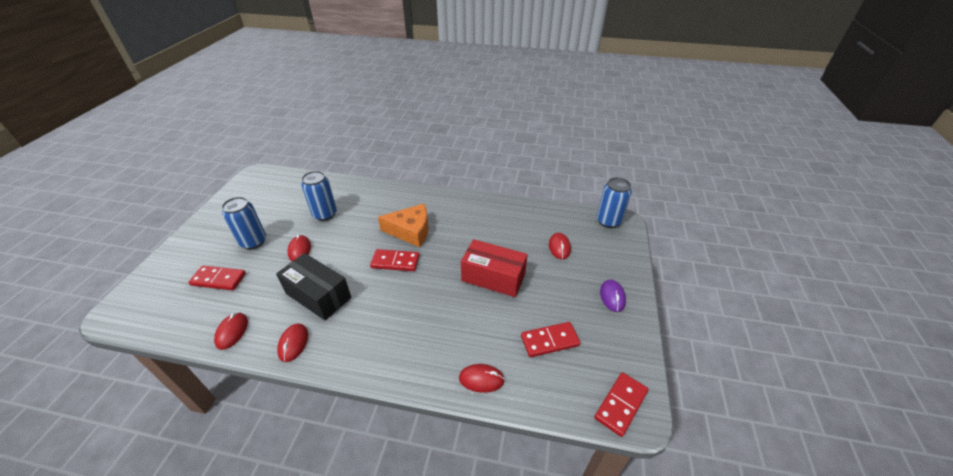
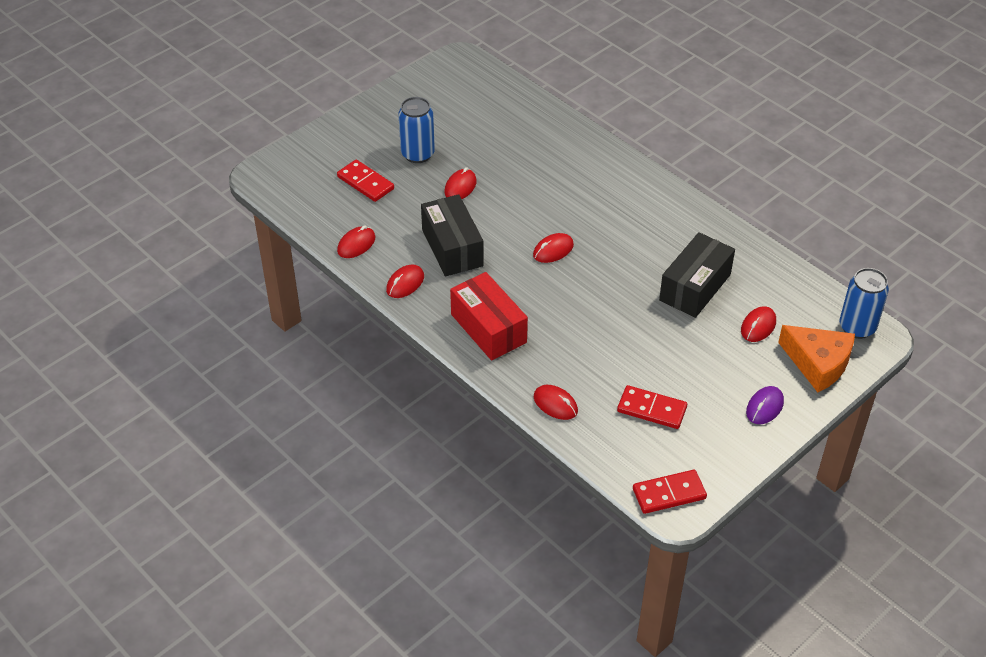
camera: 35 degrees right, 5 degrees up
blue can [301,171,337,221] -> none
red domino [370,249,419,271] -> red mouse [533,233,574,263]
orange cheese [378,204,429,247] -> orange cheese moved to [778,325,855,392]
red box [461,239,528,297] -> red box moved to [450,272,528,360]
none -> black box [659,232,735,318]

